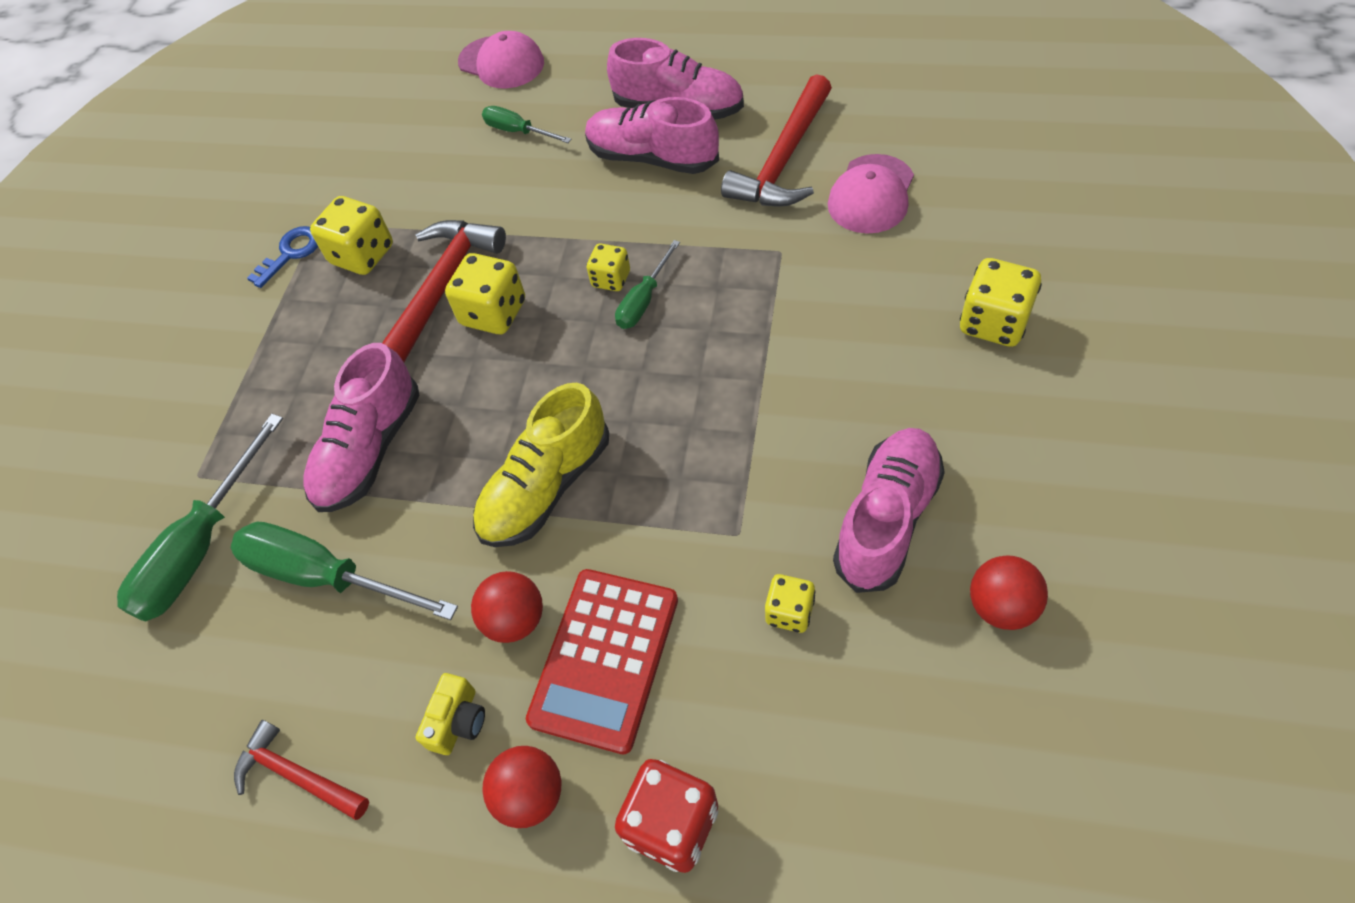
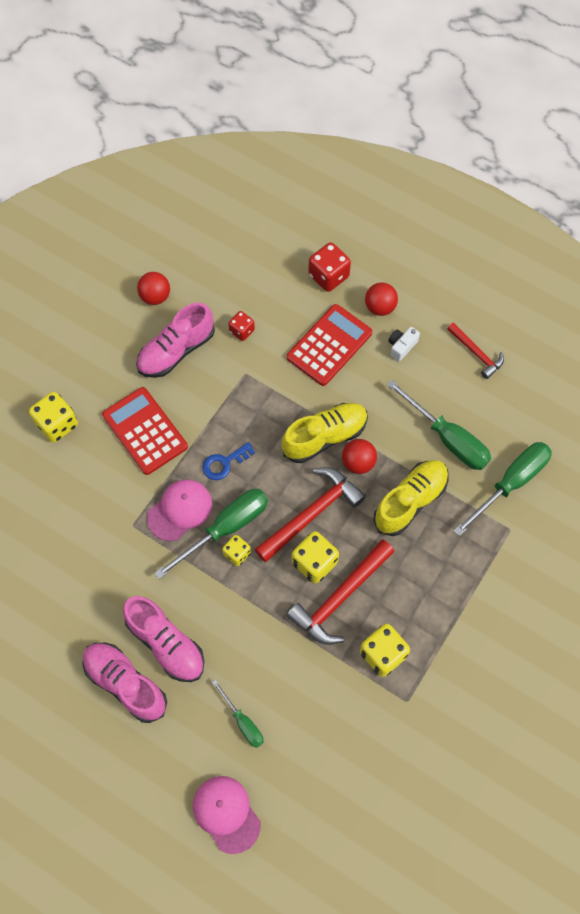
camera: 165 degrees left, 10 degrees up
blue key [247,226,318,288] -> blue key moved to [202,442,255,480]
pink shoe [303,343,419,512] -> yellow shoe [373,460,449,536]
yellow camera [416,673,485,755] -> white camera [388,327,420,361]
red ball [471,571,543,643] -> red ball moved to [342,439,377,474]
green screwdriver [615,240,680,329] -> green screwdriver [155,489,268,579], size x1.80
red hammer [721,74,832,207] -> red hammer moved to [255,467,366,562]
yellow dice [765,574,816,633] -> red dice [228,311,255,341]
pink cap [828,154,914,233] -> pink cap moved to [147,479,212,541]
none -> red calculator [102,387,188,475]

